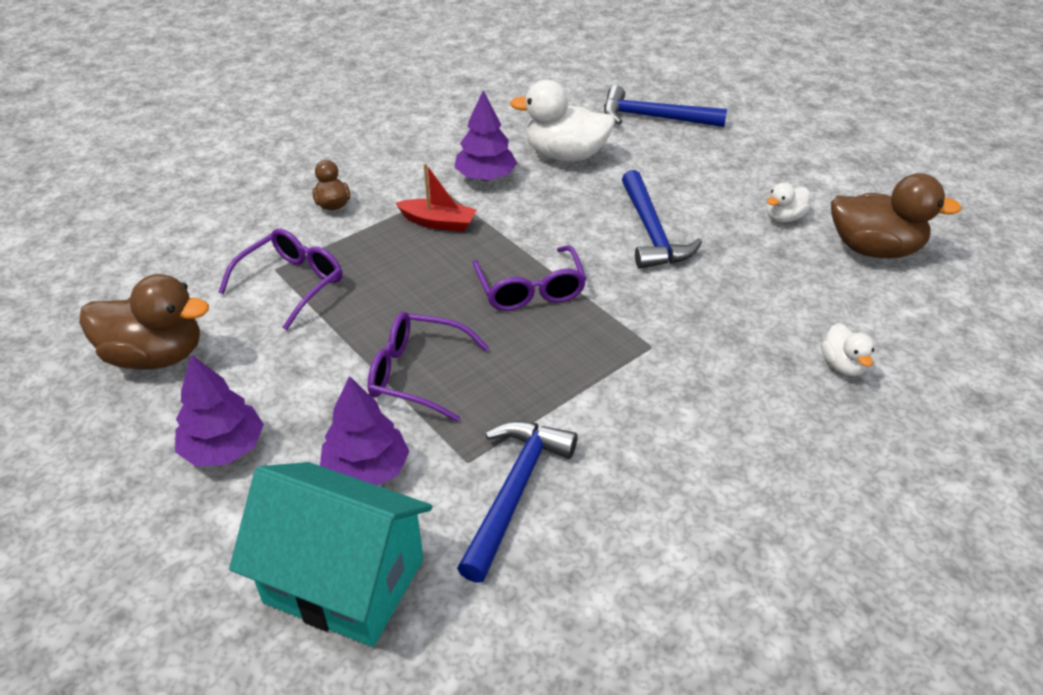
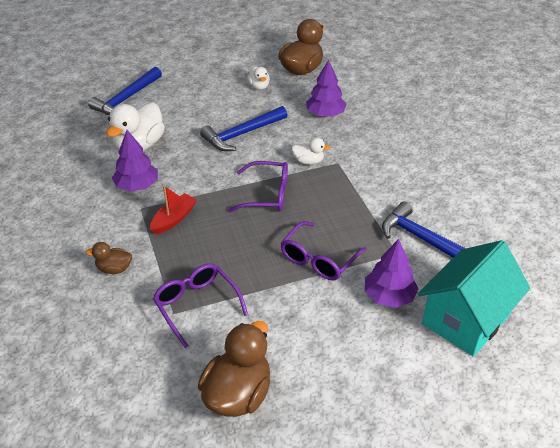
camera: 70 degrees left, 0 degrees up
purple tree [175,354,264,466] -> purple tree moved to [306,60,347,117]
blue hammer [622,170,702,269] -> blue hammer turned 135 degrees clockwise [200,106,287,151]
white duck [821,323,874,376] -> white duck moved to [291,137,330,165]

